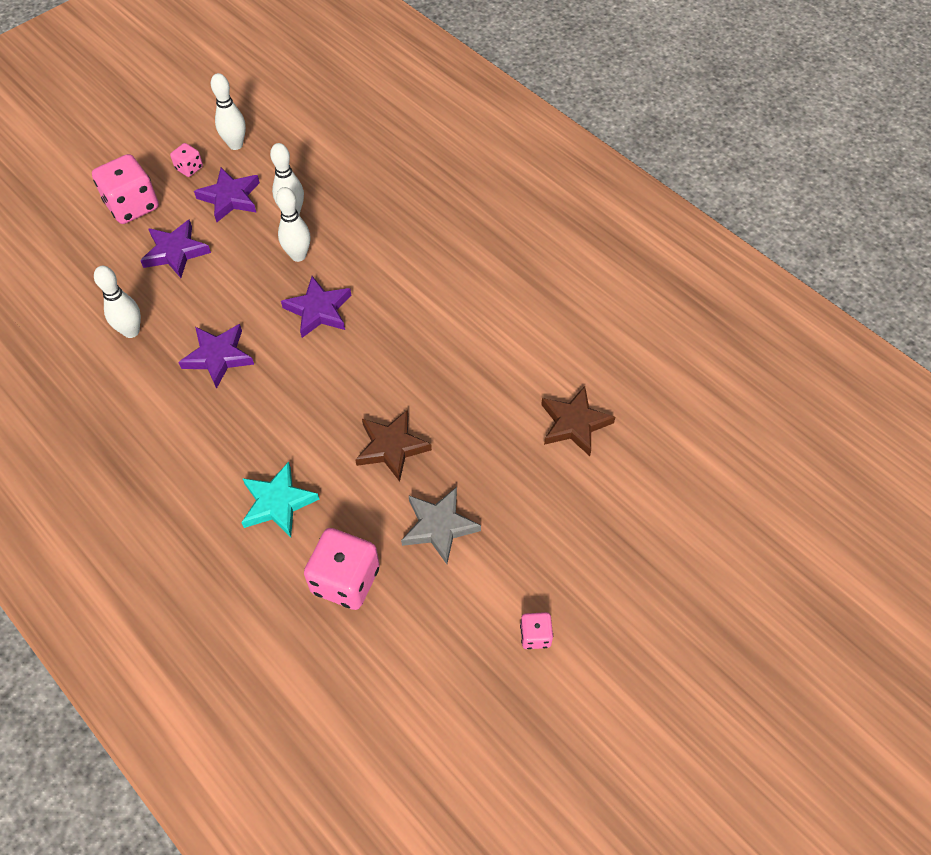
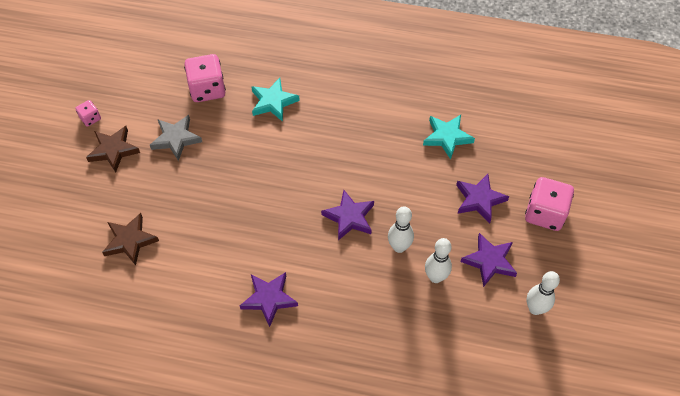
camera: 145 degrees right, 0 degrees up
white bowling pin [94,266,141,338] -> turquoise star [423,115,475,160]
pink dice [170,143,203,177] -> none
purple star [178,324,254,389] -> purple star moved to [240,272,298,327]
brown star [355,410,432,482] -> brown star moved to [86,126,140,172]

